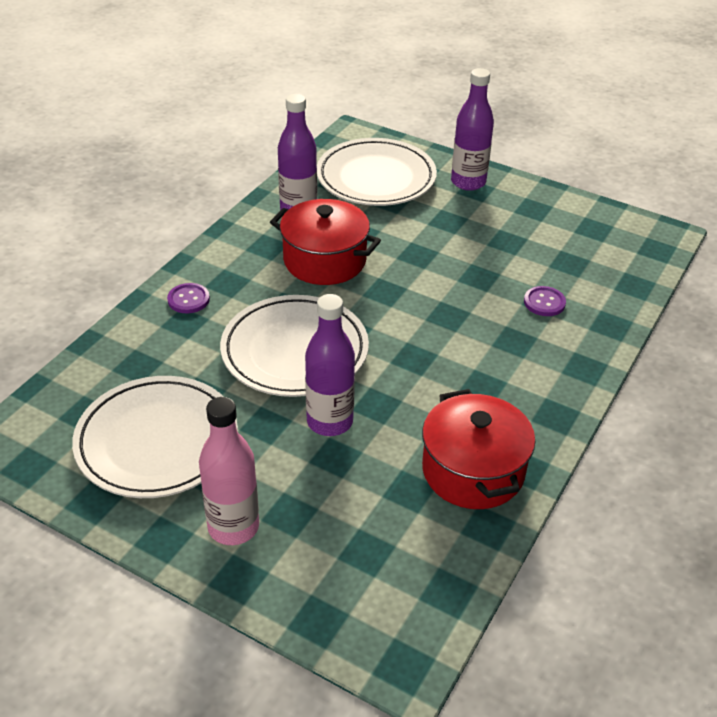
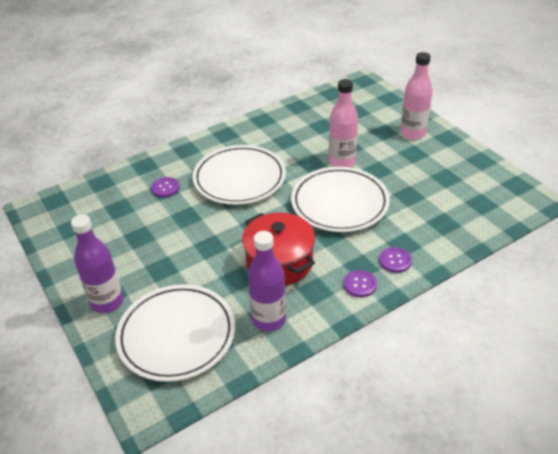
camera: 150 degrees left, 0 degrees up
white plate [72,376,238,498] -> white plate moved to [193,145,286,205]
purple bottle [305,294,355,436] -> pink bottle [329,79,358,167]
red pot [422,389,535,509] -> none
none -> purple button [343,270,377,297]

